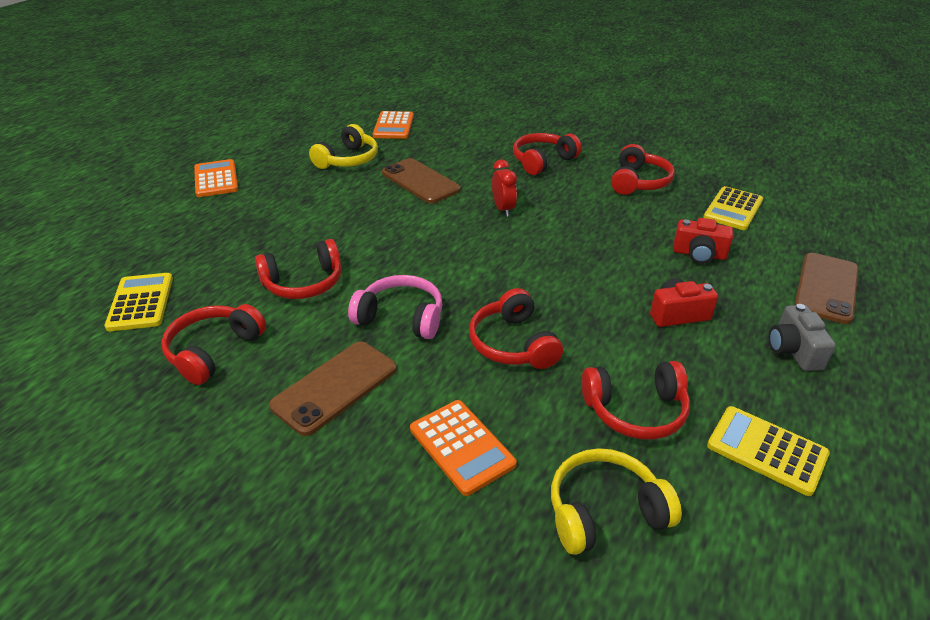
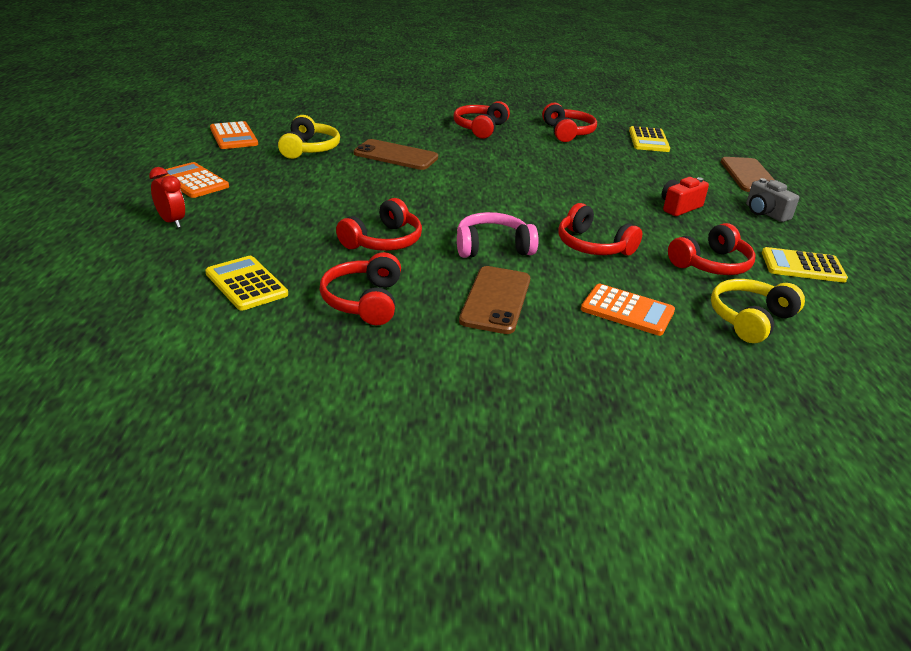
camera: 30 degrees left, 5 degrees down
orange calculator [373,111,414,139] -> orange calculator moved to [210,121,258,149]
red clock [492,159,517,217] -> red clock moved to [149,167,185,228]
red camera [673,218,733,264] -> none

